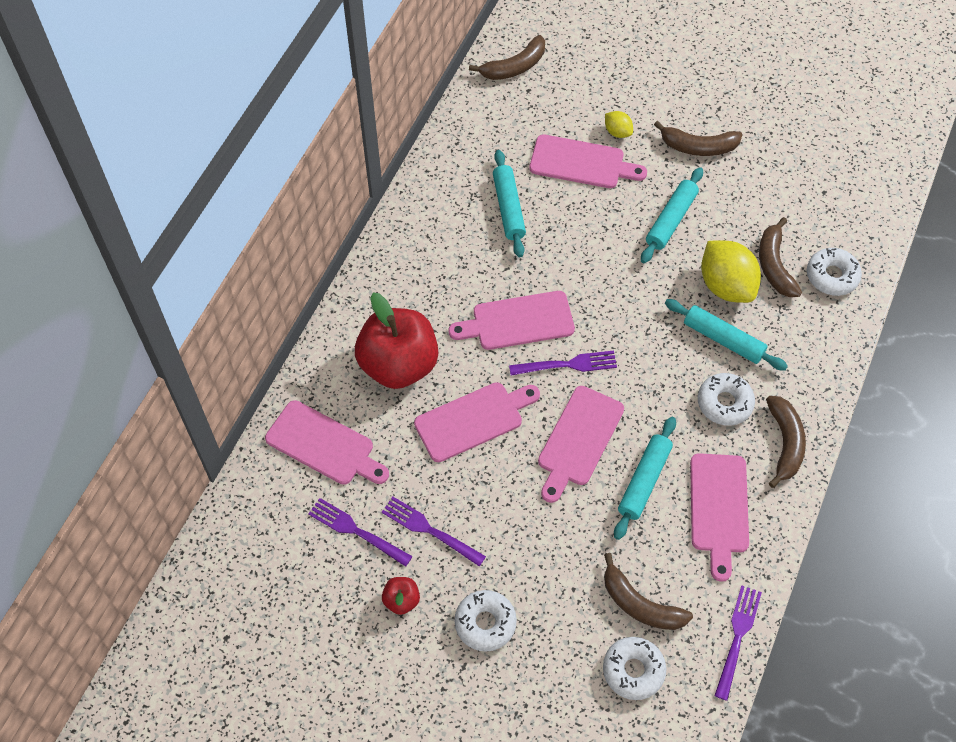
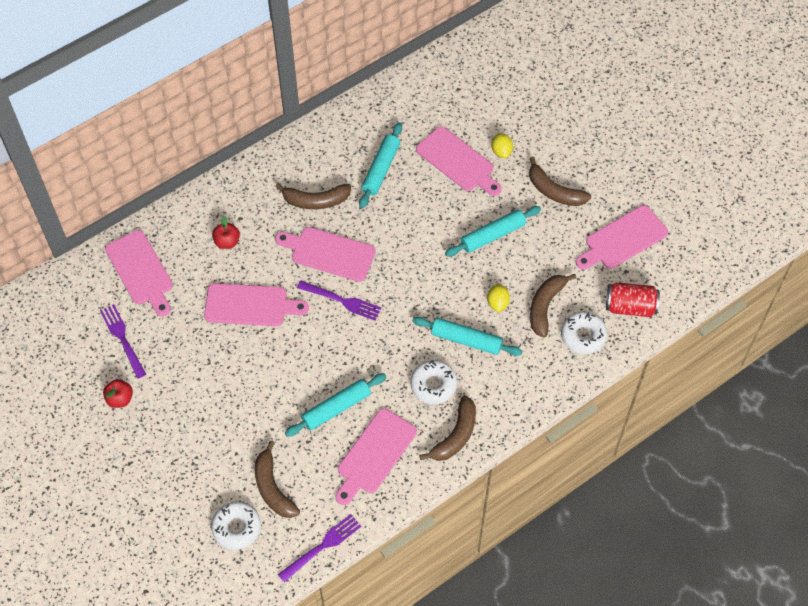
camera: 30 degrees right, 0 degrees up
red apple [355,292,438,389] -> red apple [212,216,240,249], size x0.42
purple fork [382,497,486,567] -> none
white donut [455,590,517,652] -> none
brown banana [469,35,545,80] -> brown banana moved to [275,183,351,209]
pink cutting board [538,386,624,503] -> pink cutting board moved to [576,205,668,270]
turquoise rolling pin [665,299,788,371] -> turquoise rolling pin turned 45 degrees counterclockwise [412,317,522,356]
yellow lemon [701,241,761,303] -> yellow lemon [487,283,510,312], size x0.49
none -> red can [606,282,660,317]

